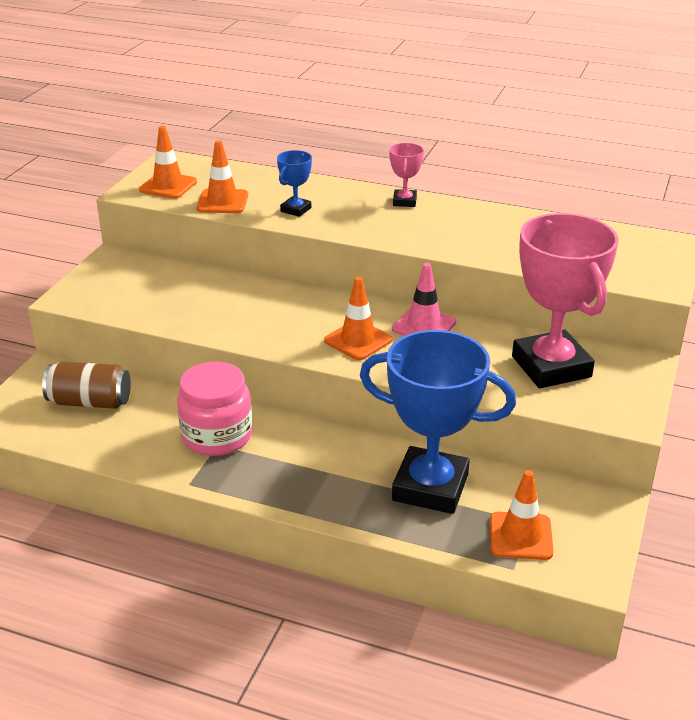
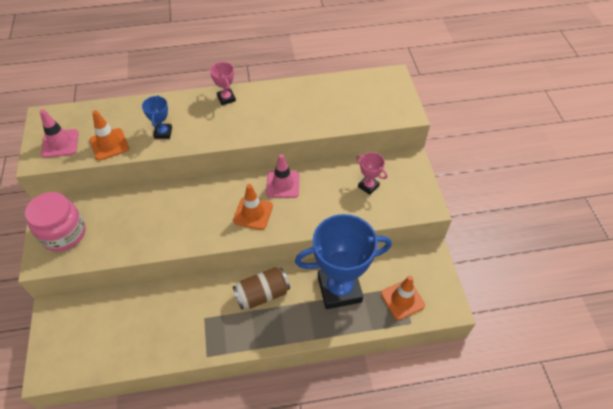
camera: 30 degrees left, 20 degrees up
brown can [42,361,131,409] -> brown can moved to [233,267,290,310]
orange traffic cone [139,126,197,199] -> pink traffic cone [40,109,79,158]
pink jar [177,362,252,456] -> pink jar moved to [25,192,86,252]
pink trophy [512,213,618,388] -> pink trophy [356,152,387,195], size x0.44

